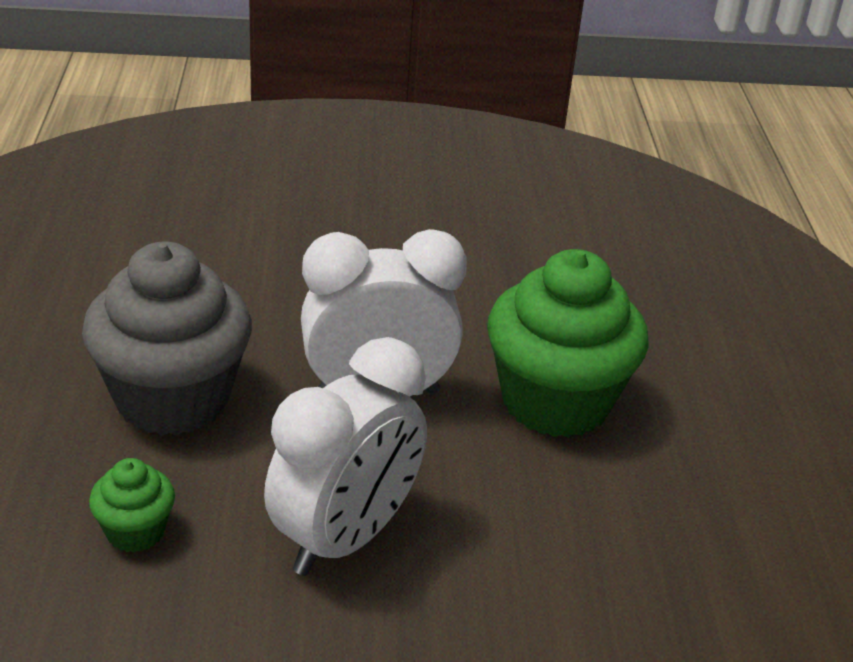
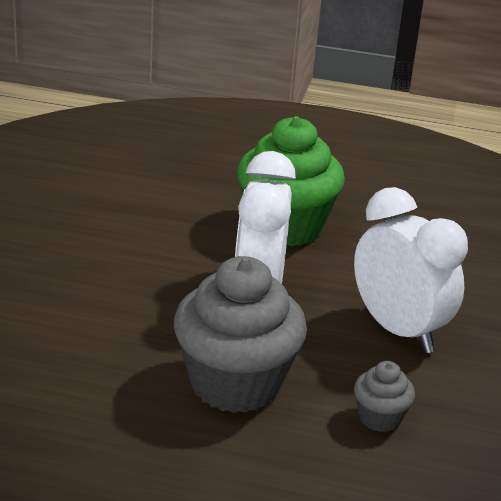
camera: 75 degrees left, 5 degrees down
green cupcake [89,458,175,553] -> grey cupcake [354,361,415,432]

